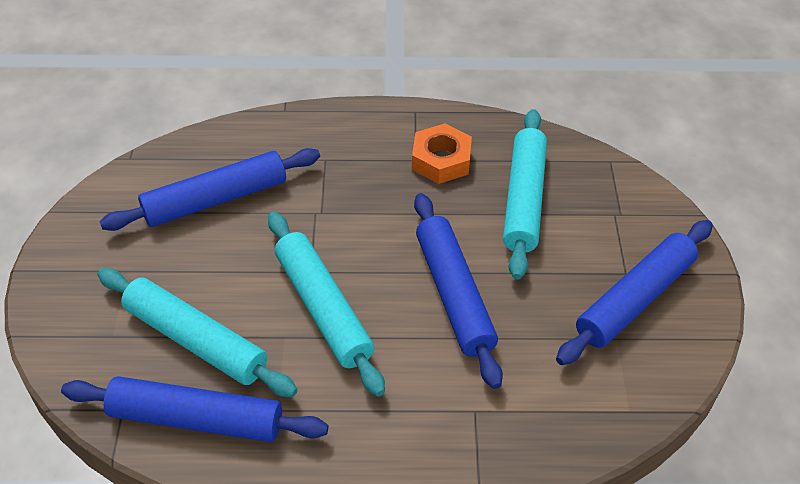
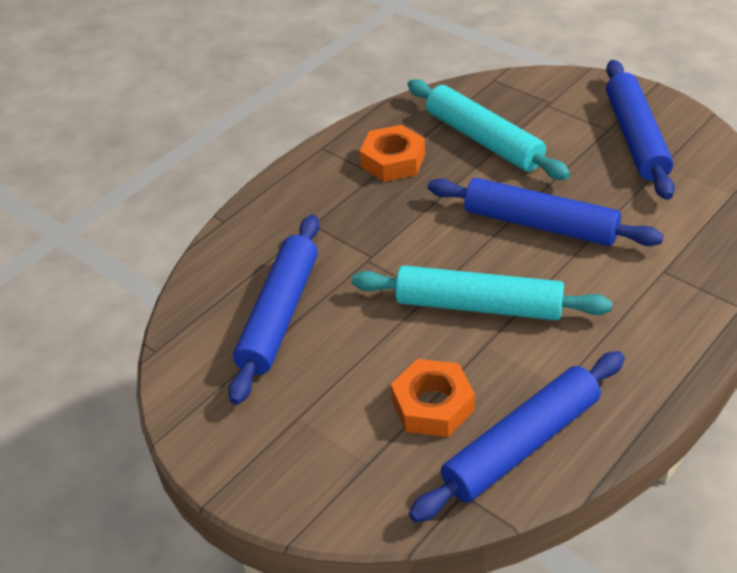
camera: 45 degrees left, 5 degrees down
turquoise rolling pin [97,268,297,397] -> orange nut [391,359,475,437]

